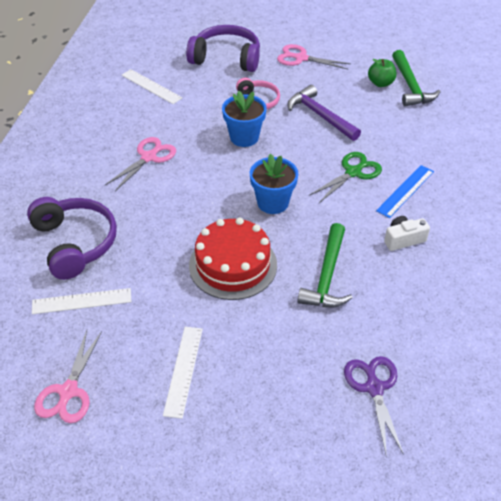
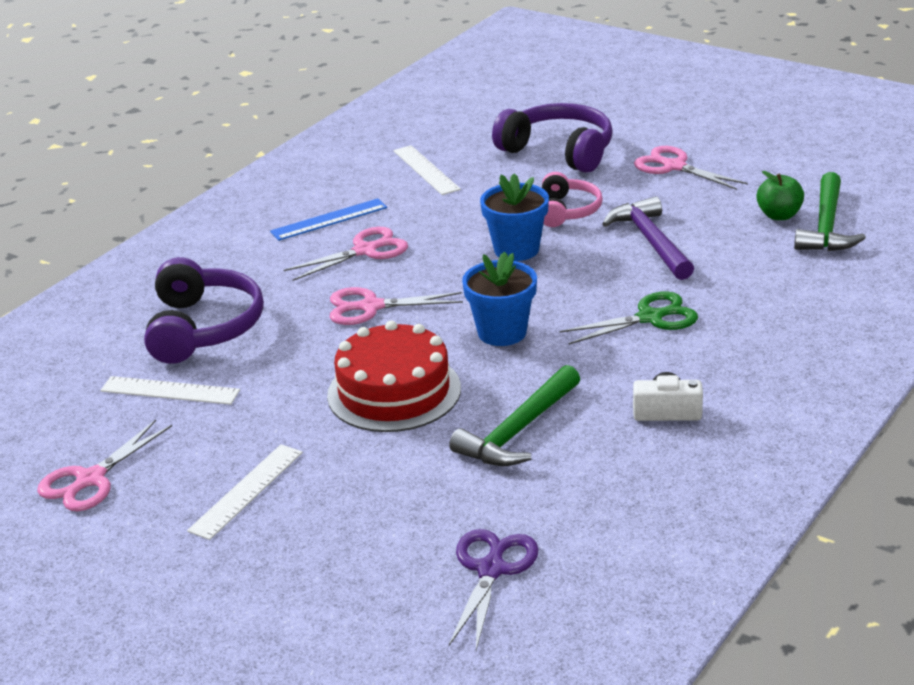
camera: 25 degrees right, 15 degrees down
blue ruler [376,165,434,218] -> blue ruler moved to [270,198,387,241]
none -> pink scissors [330,287,463,325]

